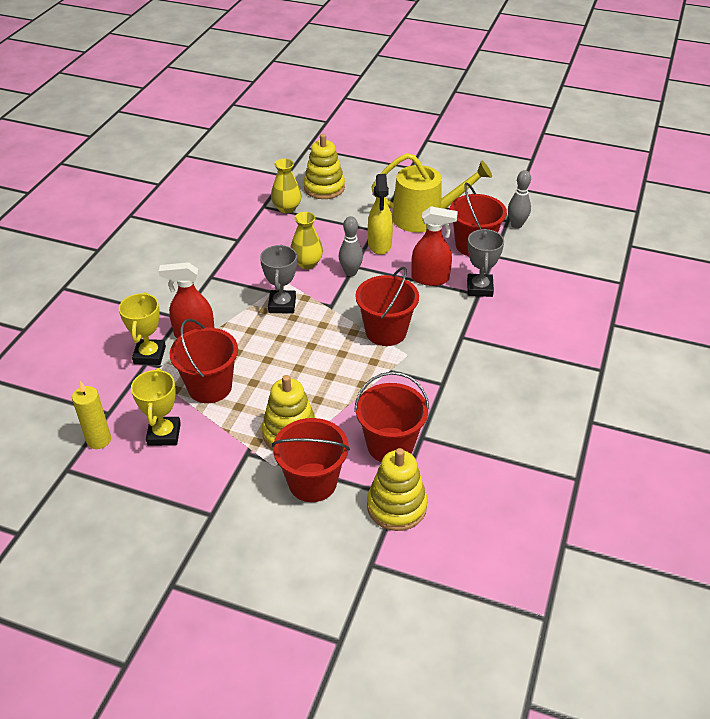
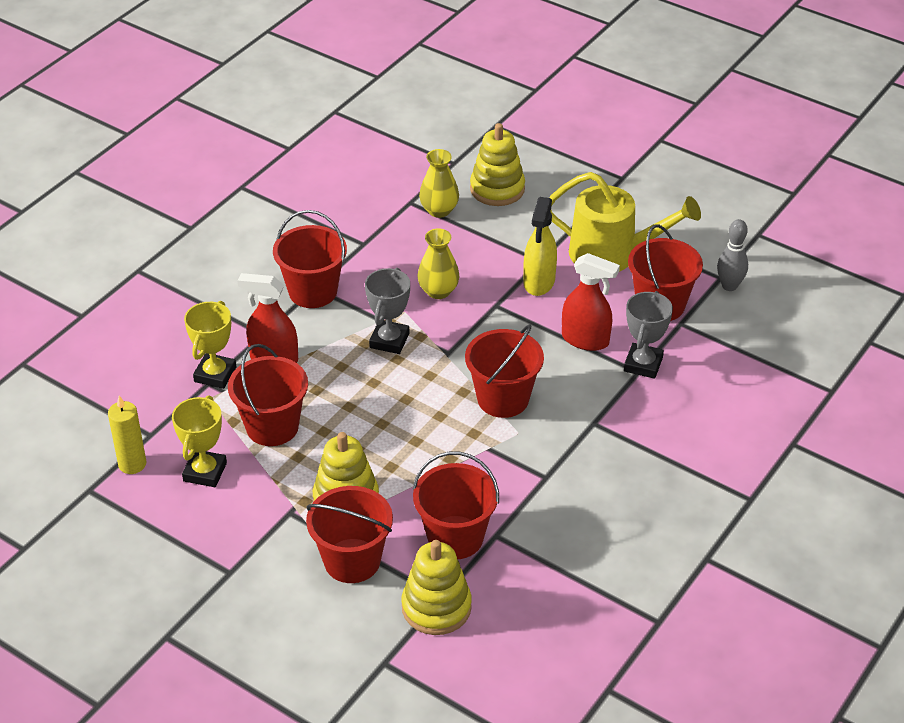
camera: 15 degrees right, 0 degrees up
grey bowling pin [339,216,363,276] -> none
none -> red bucket [273,210,347,308]

